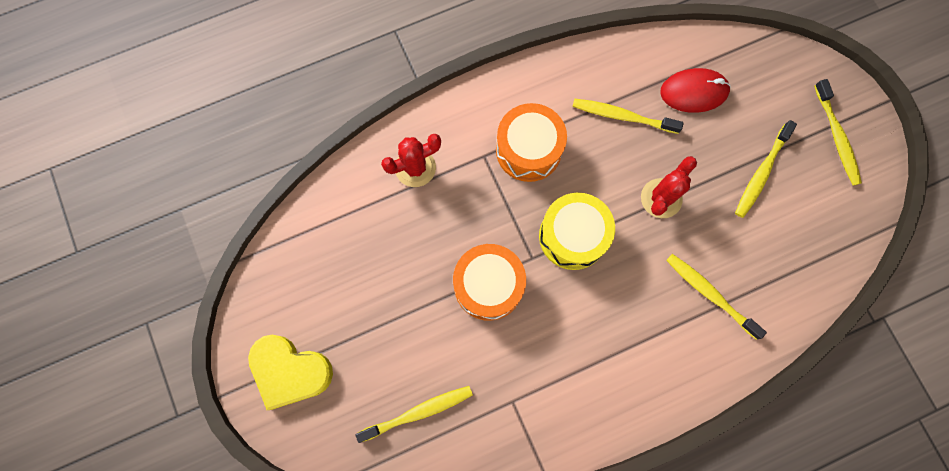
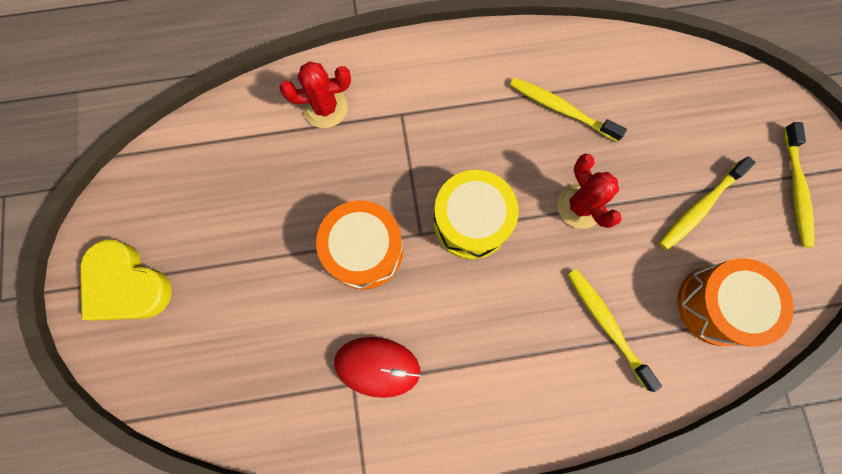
camera: 15 degrees right, 0 degrees up
yellow toothbrush [355,386,473,443] -> none
orange drum [496,103,567,182] -> orange drum moved to [677,258,794,346]
red cactus [641,156,697,218] -> red cactus turned 75 degrees counterclockwise [557,154,622,229]
red mouse [660,68,731,113] -> red mouse moved to [334,337,421,398]

